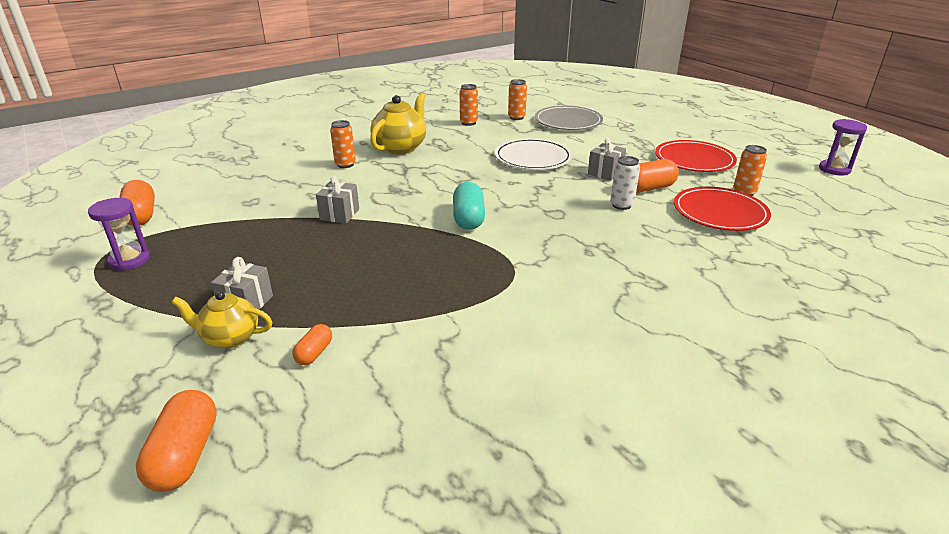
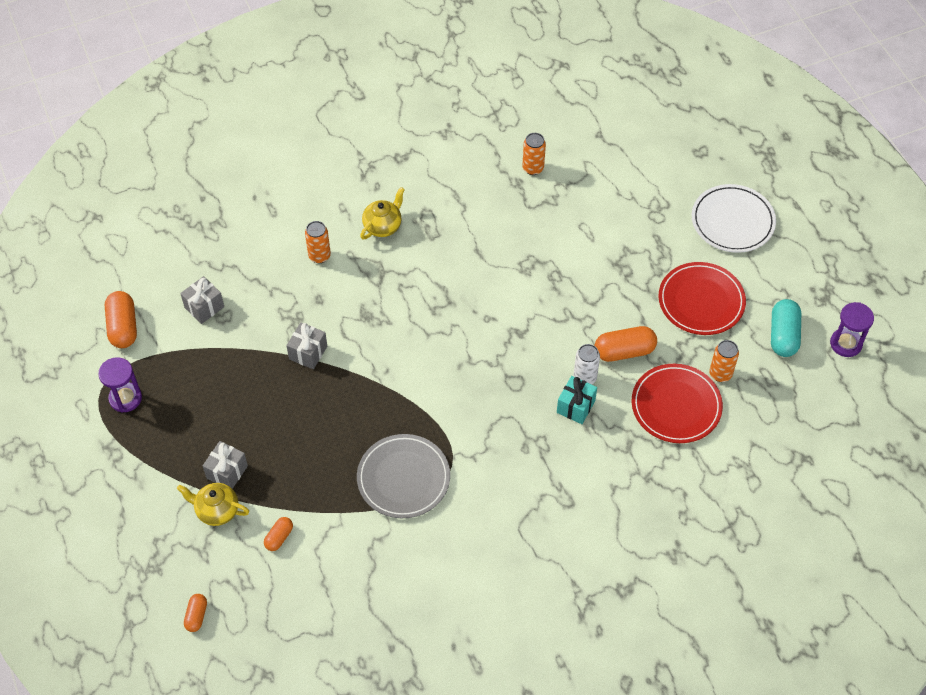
camera: 10 degrees right, 25 degrees up
orange capsule [136,390,217,492] -> orange capsule [184,594,207,632], size x0.56
yellow teapot [370,93,426,155] -> yellow teapot [360,187,405,239], size x0.63
turquoise capsule [453,182,485,230] -> turquoise capsule moved to [771,299,801,357]
orange can [460,84,478,126] -> none
white plate [495,138,572,170] -> white plate moved to [692,184,776,253]
grey plate [535,106,603,130] -> grey plate moved to [357,434,450,518]
grey gift [588,138,626,181] -> grey gift moved to [180,276,224,324]
none -> turquoise gift [557,376,597,424]

